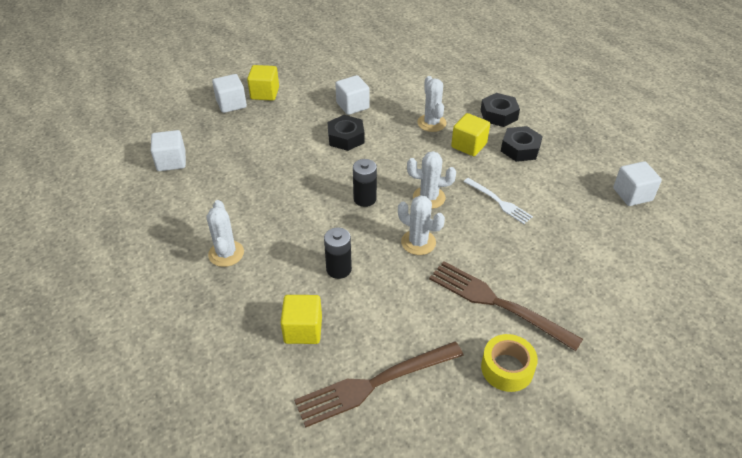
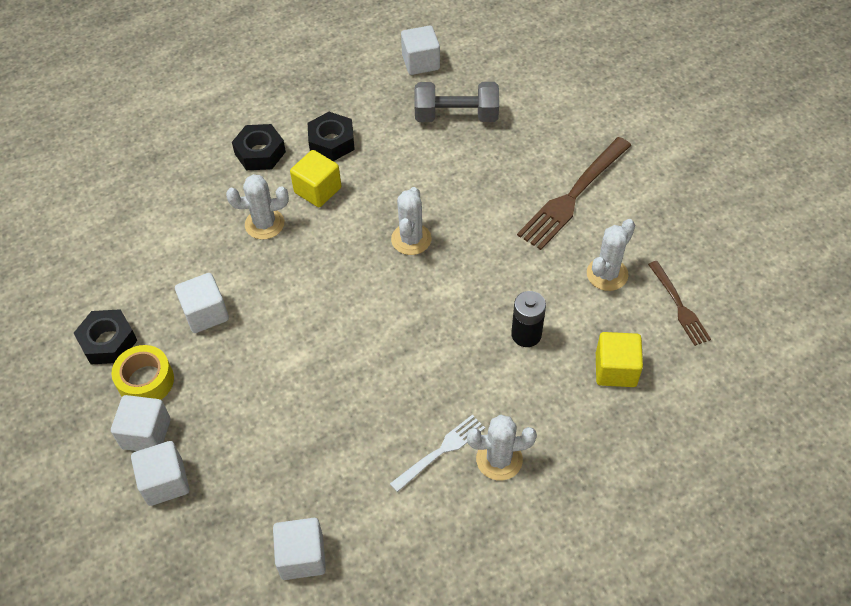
camera: 85 degrees left, 10 degrees up
yellow cube [247,65,279,101] -> white cube [111,395,171,451]
brown fork [294,341,464,428] -> brown fork [648,261,711,346], size x0.58
black nut [327,115,365,151] -> black nut moved to [74,309,138,364]
black battery [353,159,377,207] -> none
white cactus [398,195,445,255] -> white cactus moved to [587,219,635,291]
white fork [464,178,533,224] -> white fork moved to [390,415,485,492]
yellow tape [481,334,538,392] -> yellow tape moved to [111,345,174,400]
none -> grey dumbbell [415,82,499,122]

